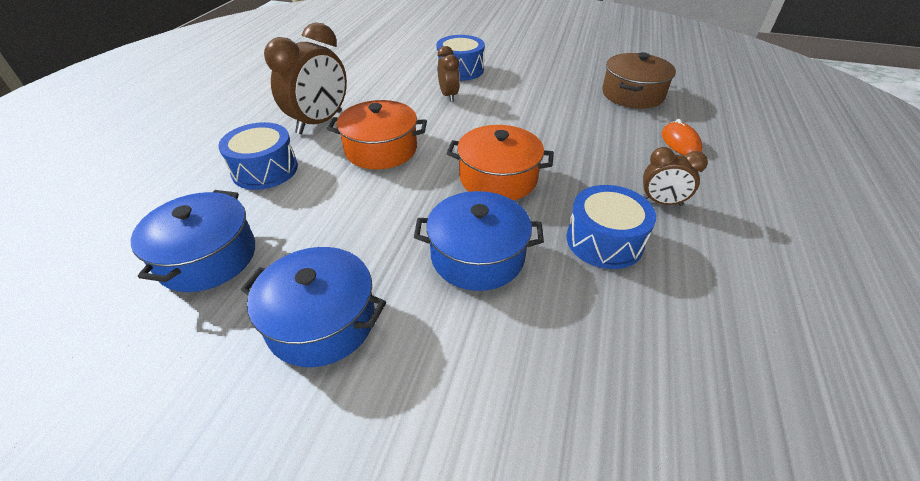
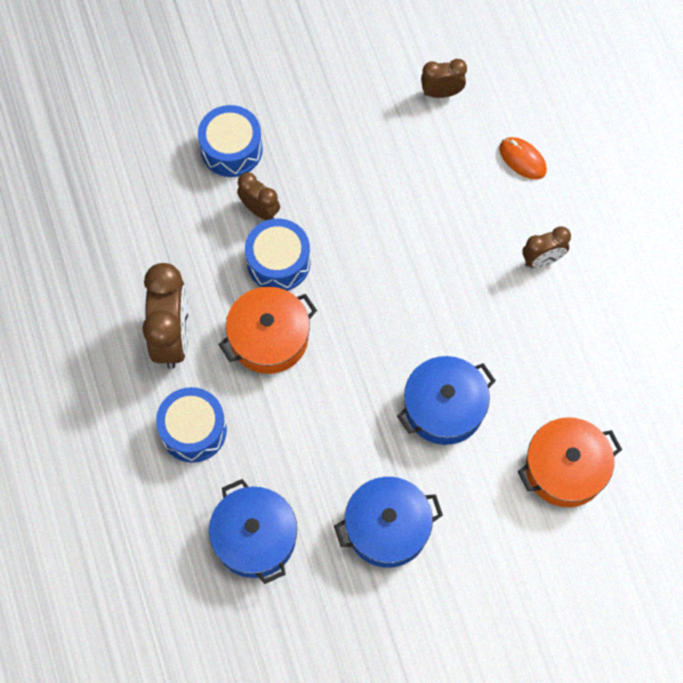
camera: 35 degrees left, 25 degrees up
orange pot [447,125,554,200] -> orange pot moved to [518,417,622,507]
blue drum [567,185,656,269] -> blue drum moved to [245,219,311,291]
brown pot [602,52,676,108] -> brown clock [421,59,467,98]

